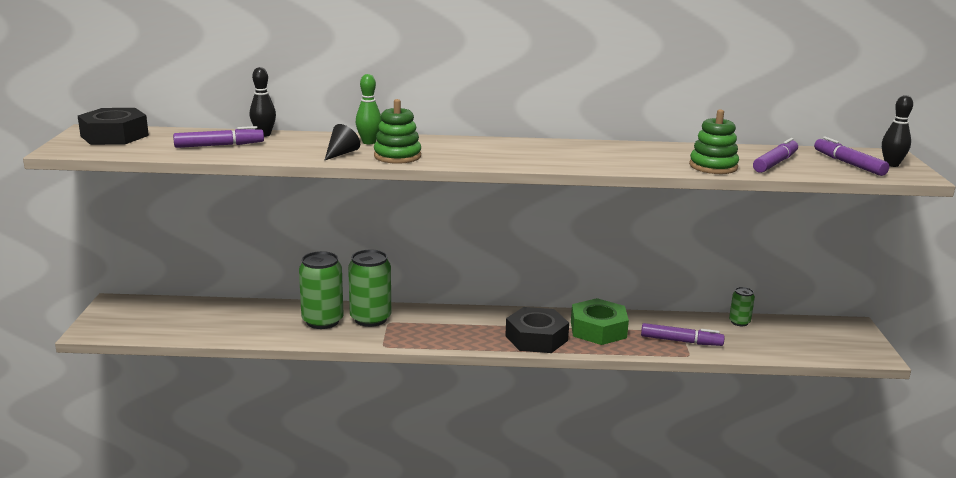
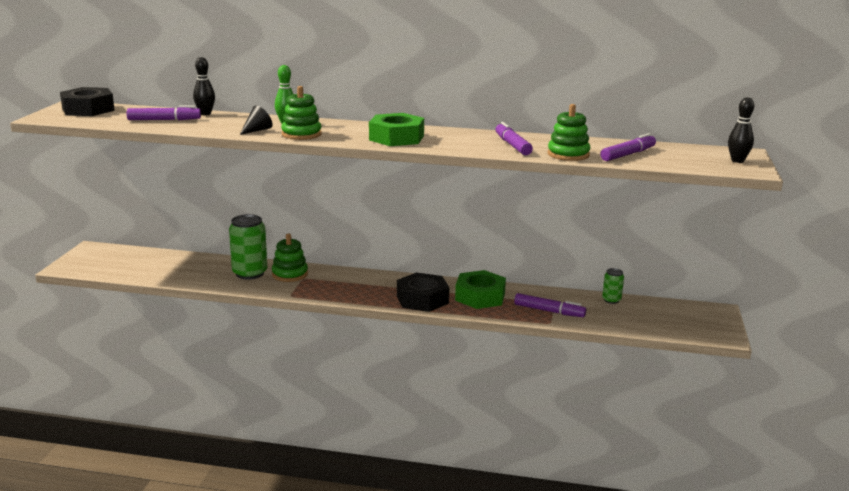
camera: 10 degrees right, 0 degrees up
green can [348,250,391,327] -> green stacking toy [272,234,308,282]
purple marker [814,136,889,176] -> purple marker moved to [495,122,533,155]
none -> green nut [369,113,424,146]

